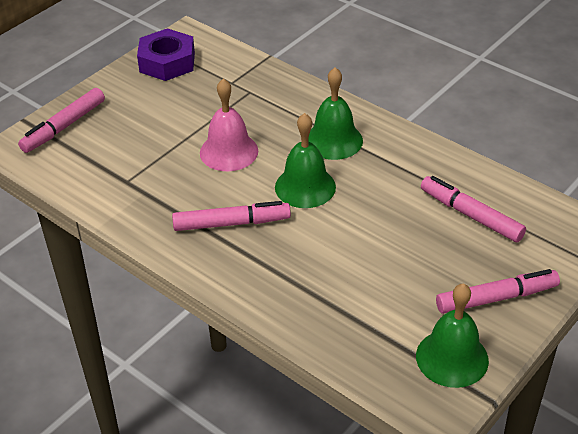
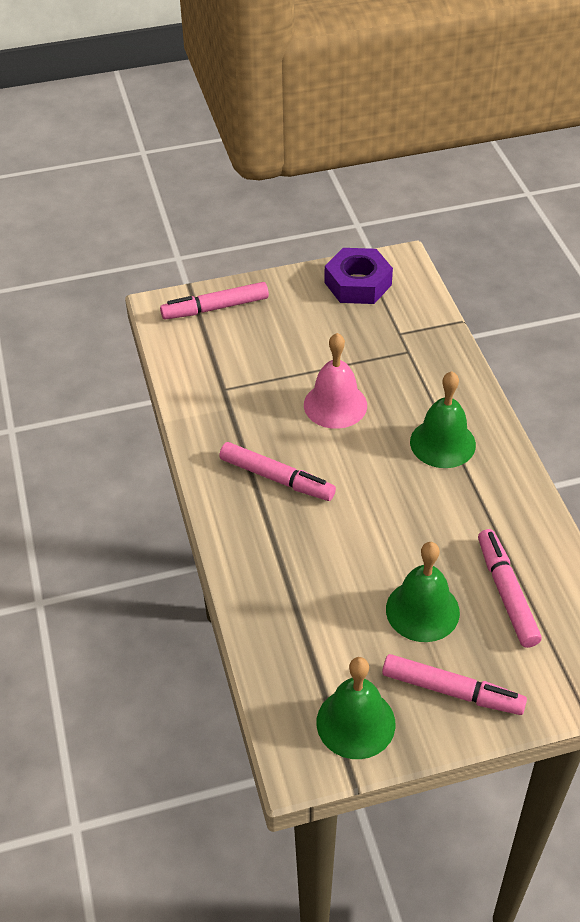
camera: 35 degrees right, 5 degrees up
green bell [275,113,336,208] -> green bell moved to [386,542,460,642]

